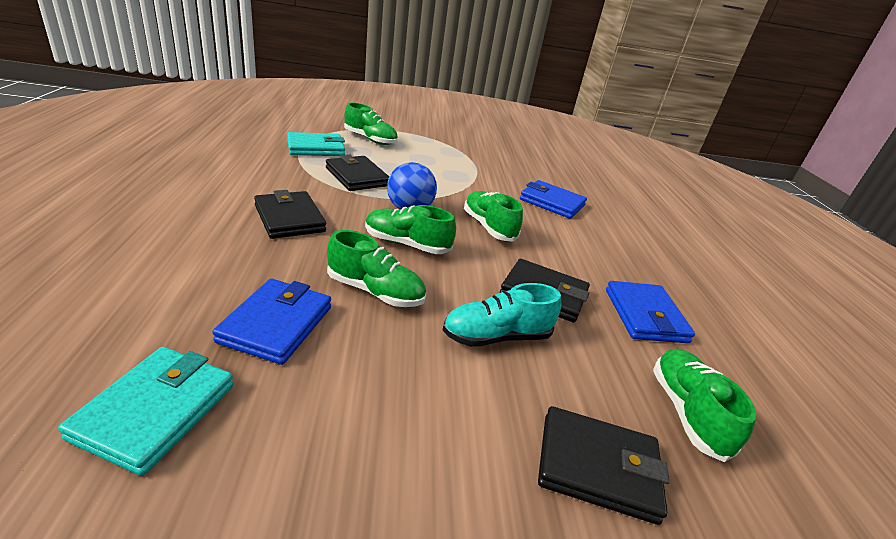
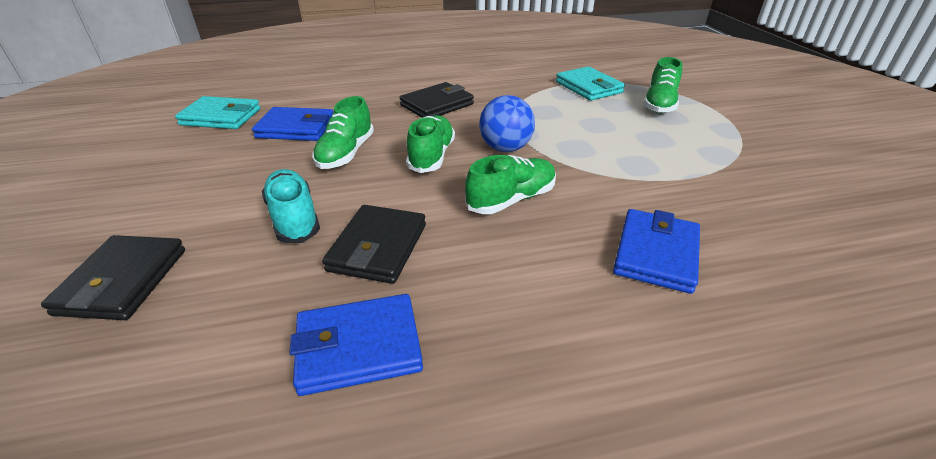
camera: 85 degrees right, 5 degrees up
black wallet [326,154,389,191] -> none
green shoe [653,349,756,462] -> none

